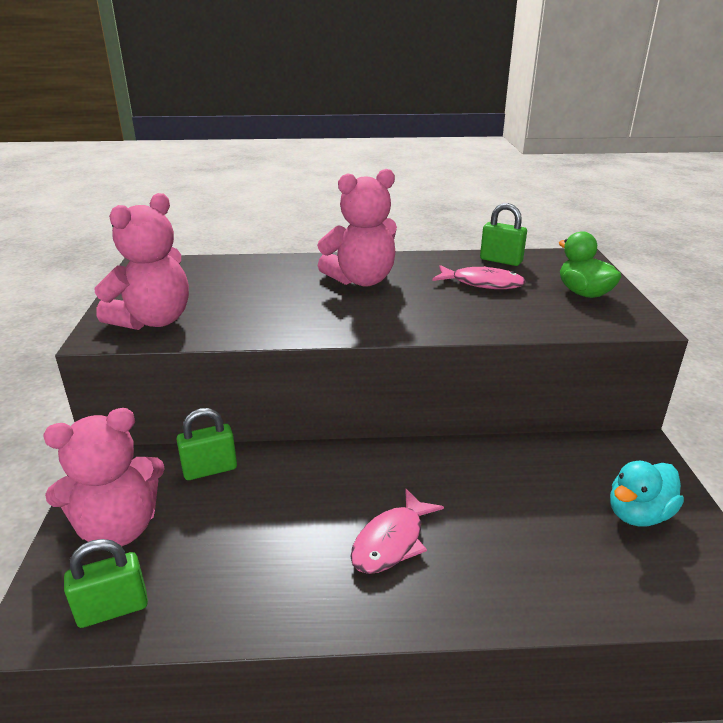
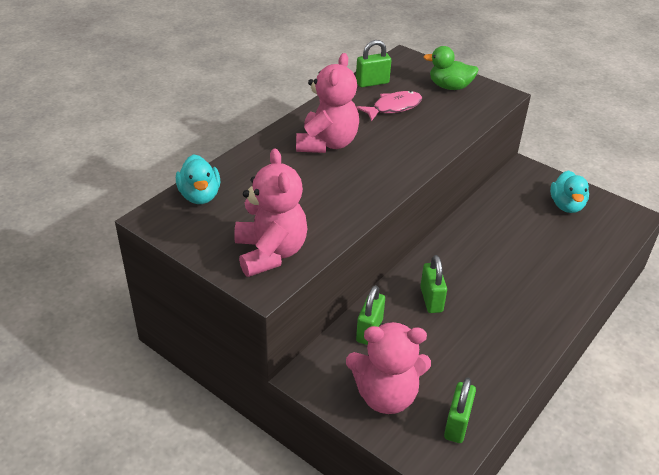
camera: 50 degrees left, 10 degrees up
pink teddy bear [43,408,165,546] -> pink teddy bear turned 75 degrees clockwise [346,322,431,414]
pink fish [351,489,444,574] -> none
none -> turquoise duck [176,154,220,204]
none -> green padlock [420,255,447,313]

